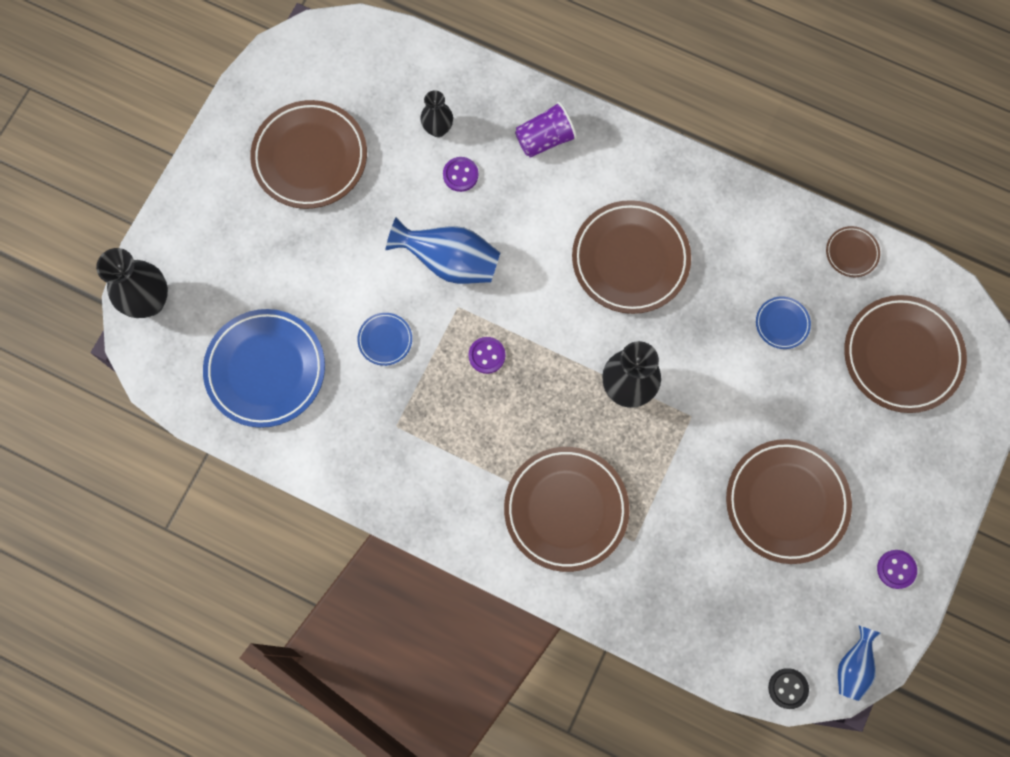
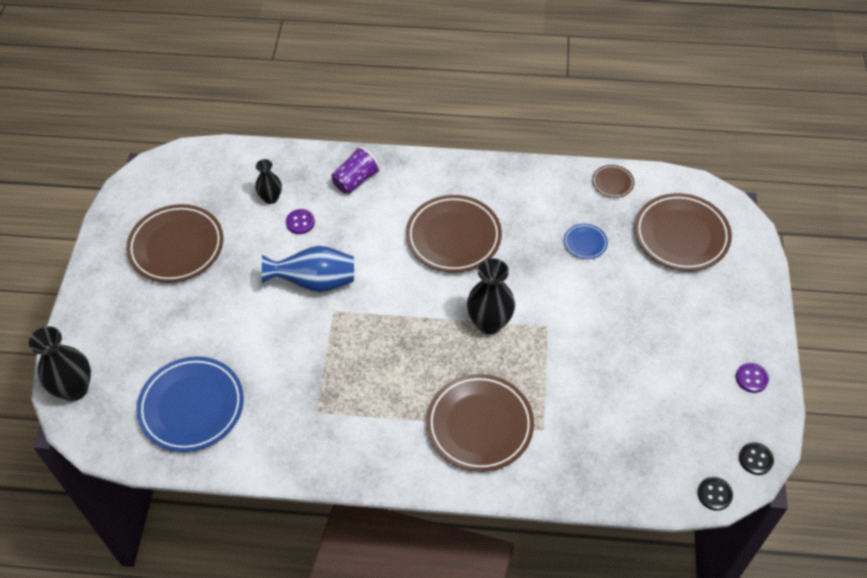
camera: 20 degrees left, 20 degrees down
blue plate [357,313,412,366] -> none
purple button [468,337,505,374] -> none
brown plate [726,439,852,564] -> none
blue vase [838,625,880,701] -> black button [739,442,774,475]

